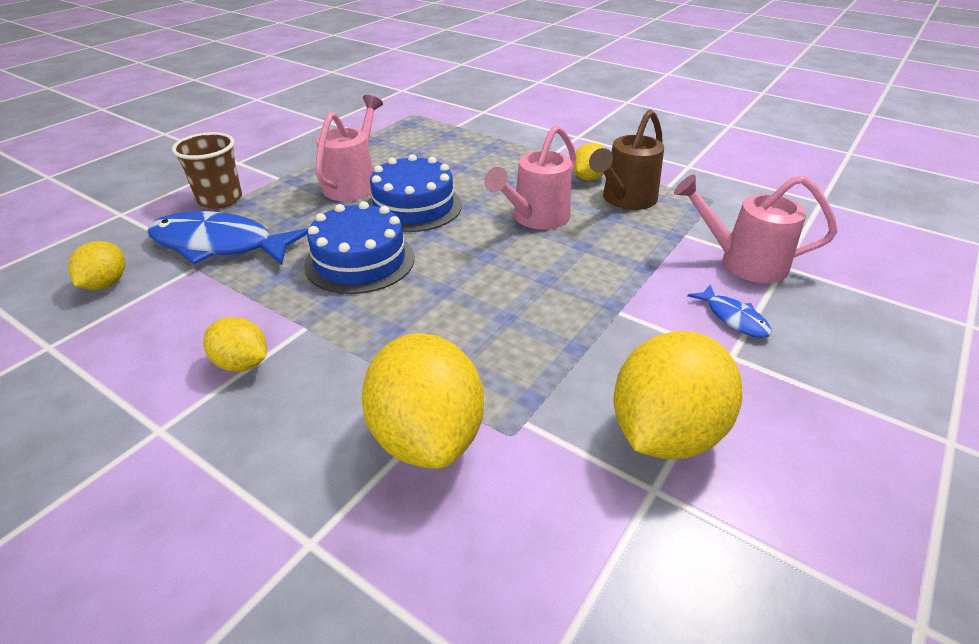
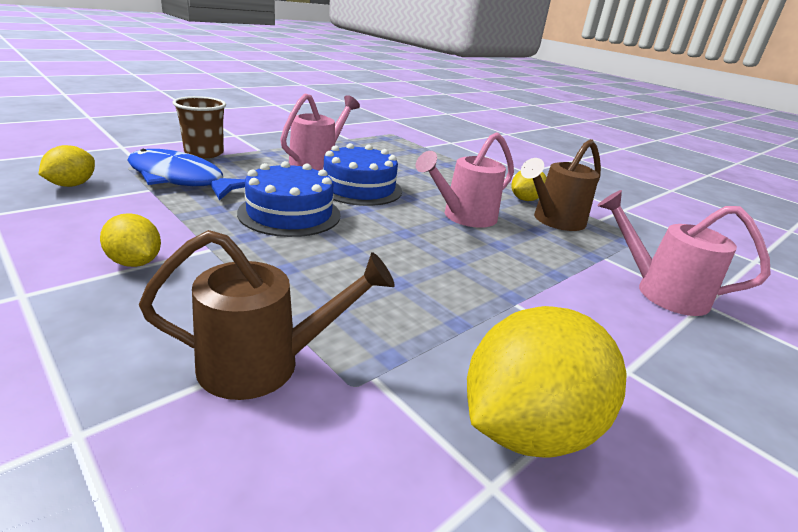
camera: 10 degrees right, 10 degrees down
yellow lemon [361,333,484,469] -> brown watering can [139,230,395,400]
blue fish [687,285,772,338] -> none

